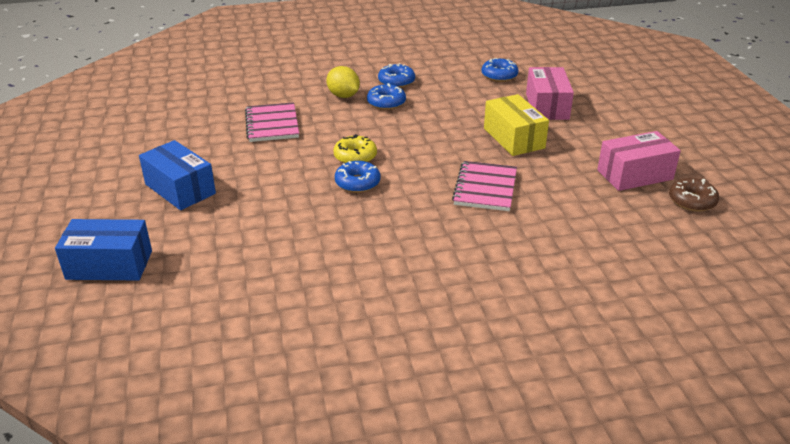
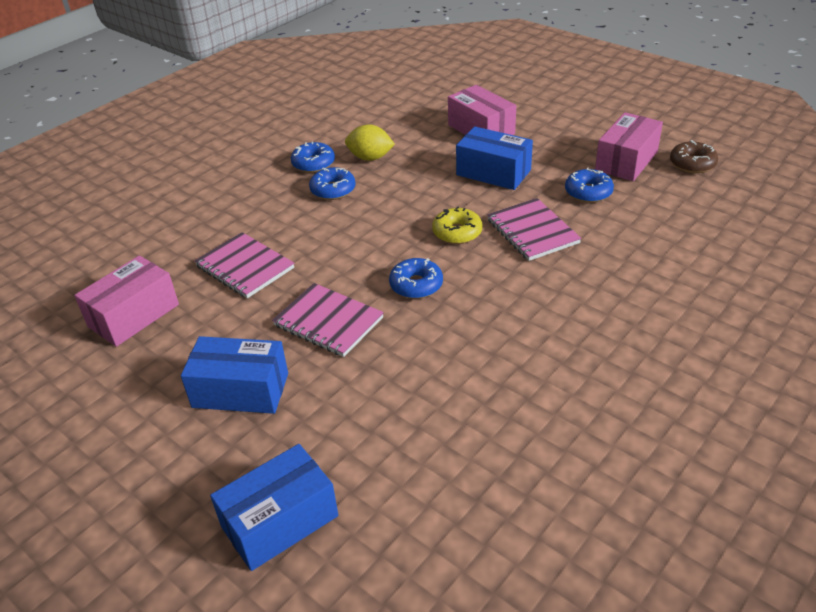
camera: 35 degrees left, 5 degrees up
yellow lemon [326,66,360,98] -> yellow lemon moved to [345,124,395,161]
yellow donut [333,134,377,164] -> yellow donut moved to [432,207,482,244]
blue donut [481,58,519,82] -> blue donut moved to [565,167,614,203]
yellow box [484,94,549,156] -> blue box [456,126,533,190]
none -> pink box [74,256,179,347]
none -> pink notebook [272,283,384,357]

